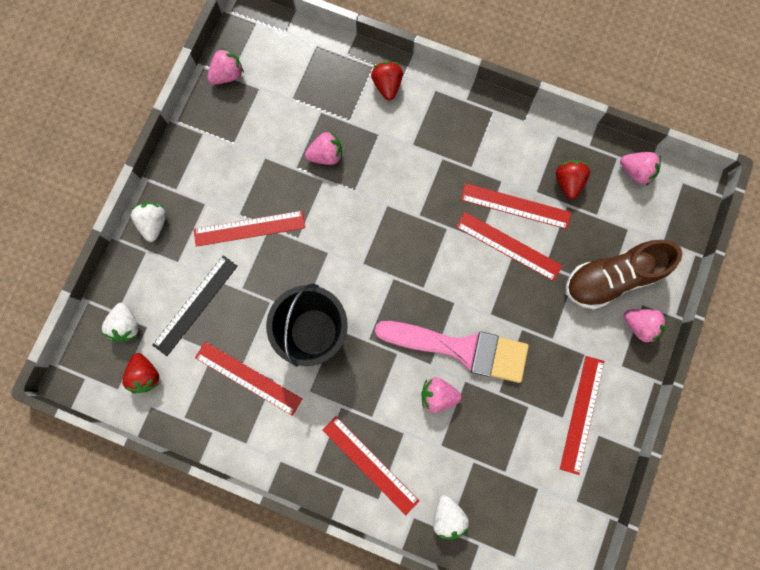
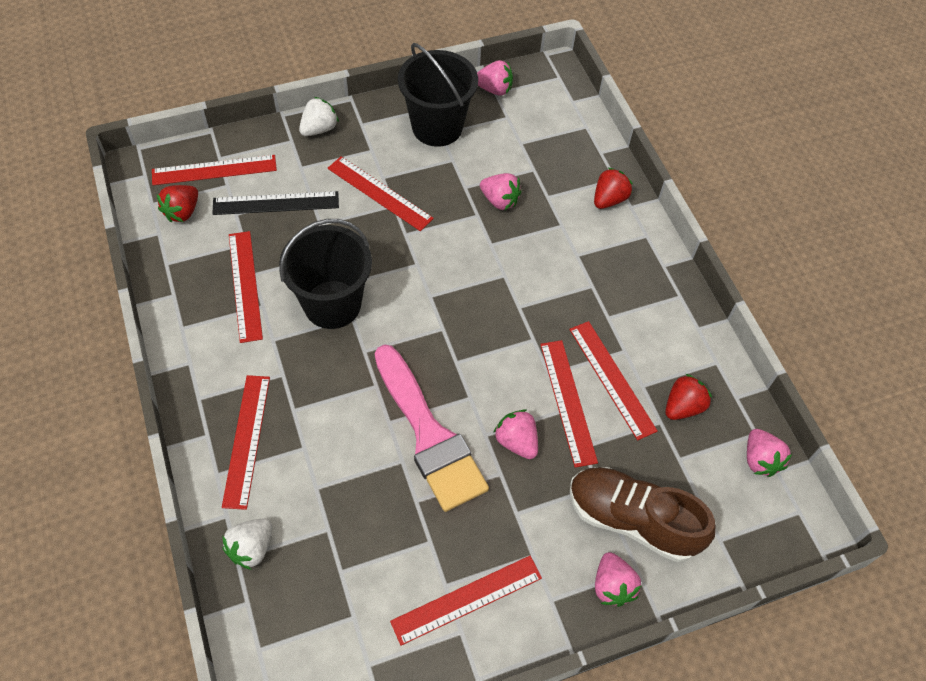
camera: 45 degrees right, 20 degrees down
white strawberry [102,303,139,342] -> red ruler [152,155,277,185]
pink strawberry [421,377,462,413] -> pink strawberry moved to [493,409,538,459]
none -> black bucket [398,43,478,147]

